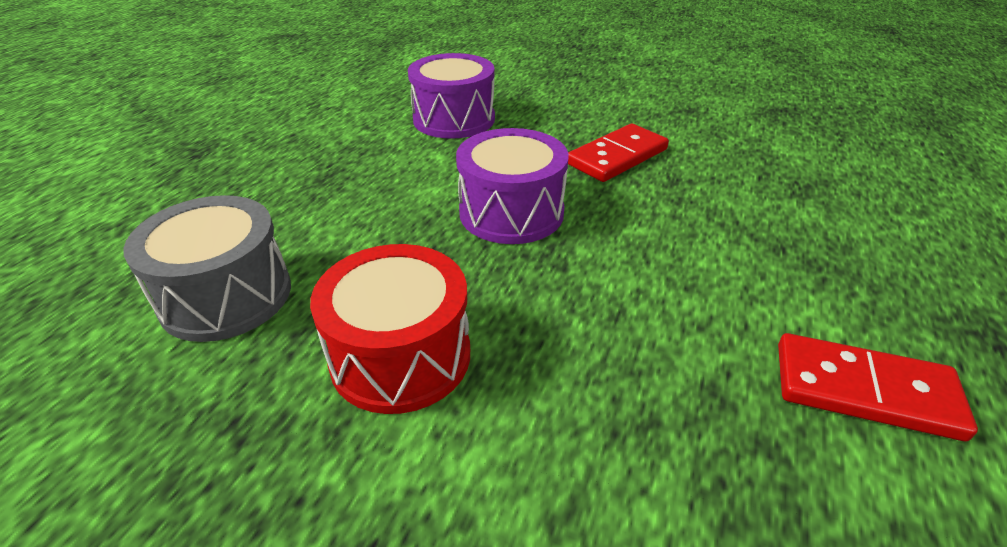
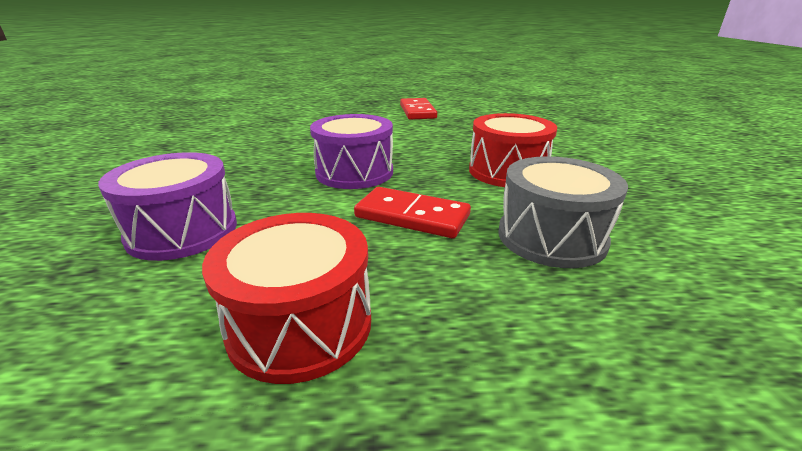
camera: 115 degrees left, 10 degrees down
red domino [568,124,669,182] -> red domino moved to [354,187,471,238]
none -> red drum [202,213,371,384]

